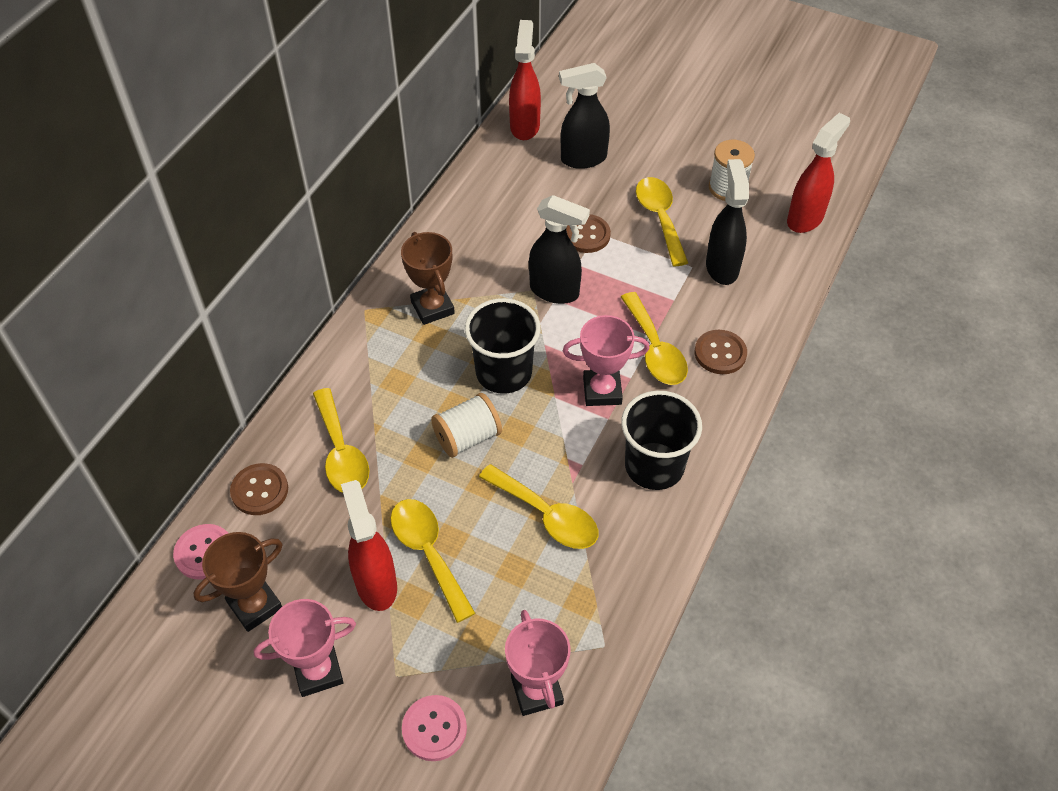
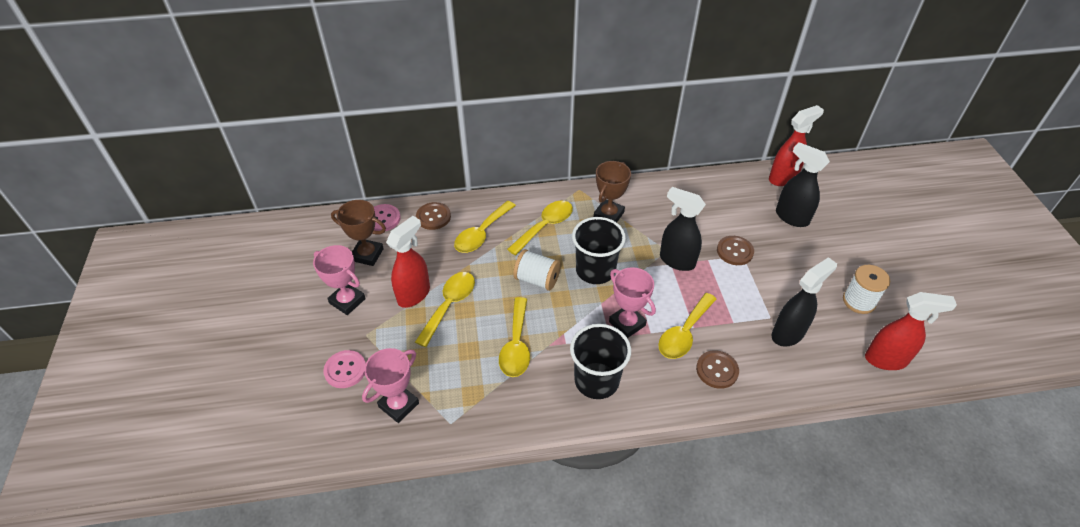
camera: 55 degrees right, 5 degrees down
black spray bottle [529,195,590,304] -> black spray bottle turned 135 degrees clockwise [660,187,706,271]
yellow spoon [636,177,688,266] -> yellow spoon moved to [507,200,573,255]

